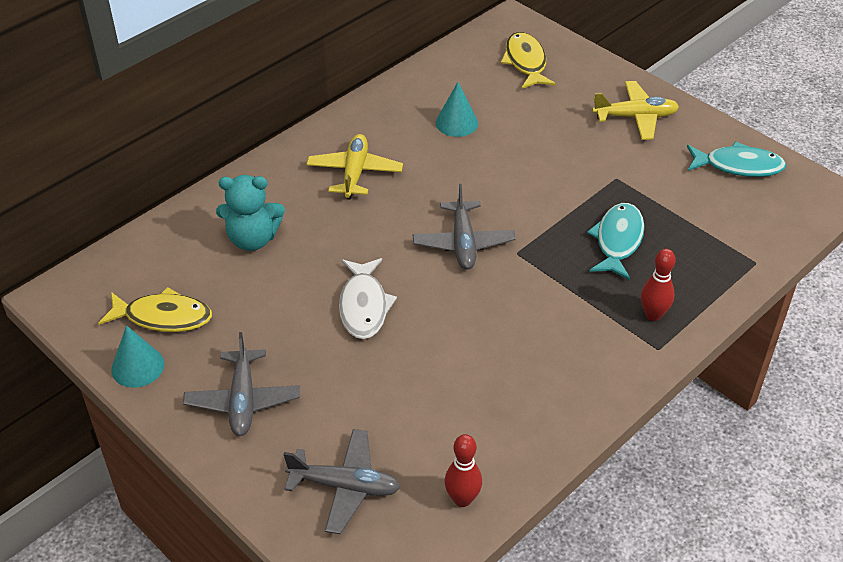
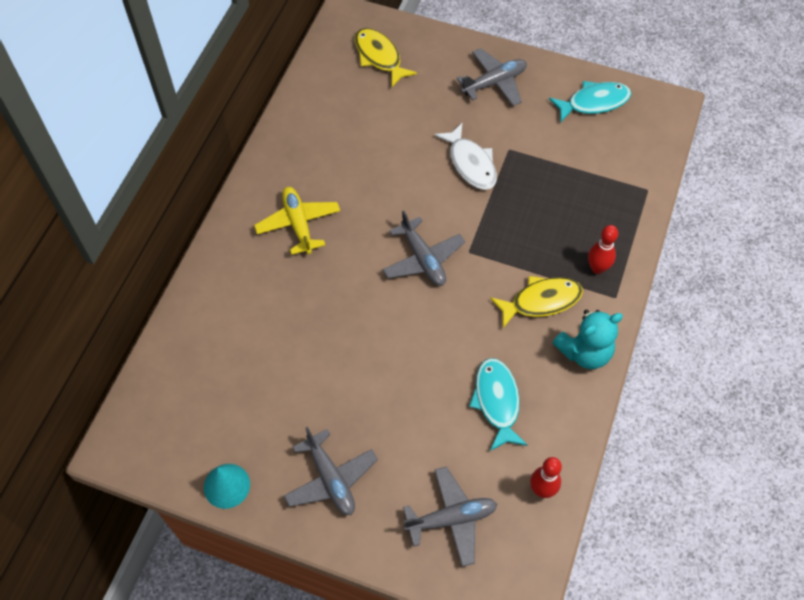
camera: 25 degrees left, 15 degrees up
yellow fish [98,287,212,332] -> yellow fish moved to [490,276,583,328]
turquoise teddy bear [216,175,285,251] -> turquoise teddy bear moved to [552,310,623,369]
white fish [339,258,397,339] -> white fish moved to [434,123,497,190]
turquoise cone [436,82,478,137] -> none
turquoise fish [587,203,645,280] -> turquoise fish moved to [469,358,528,451]
yellow plane [592,81,679,140] -> grey plane [457,48,527,106]

